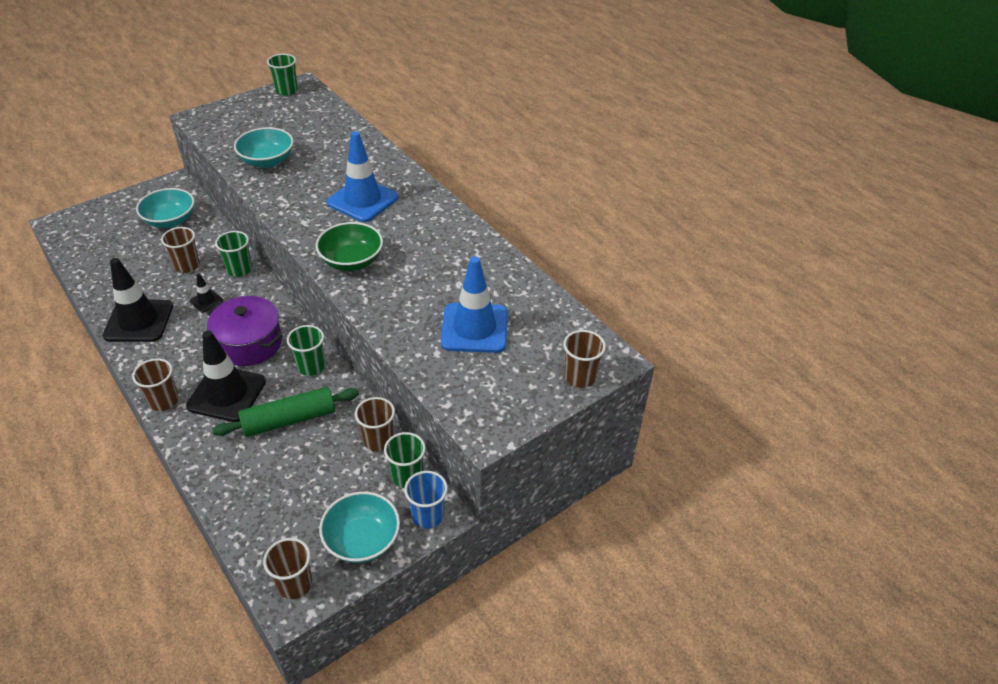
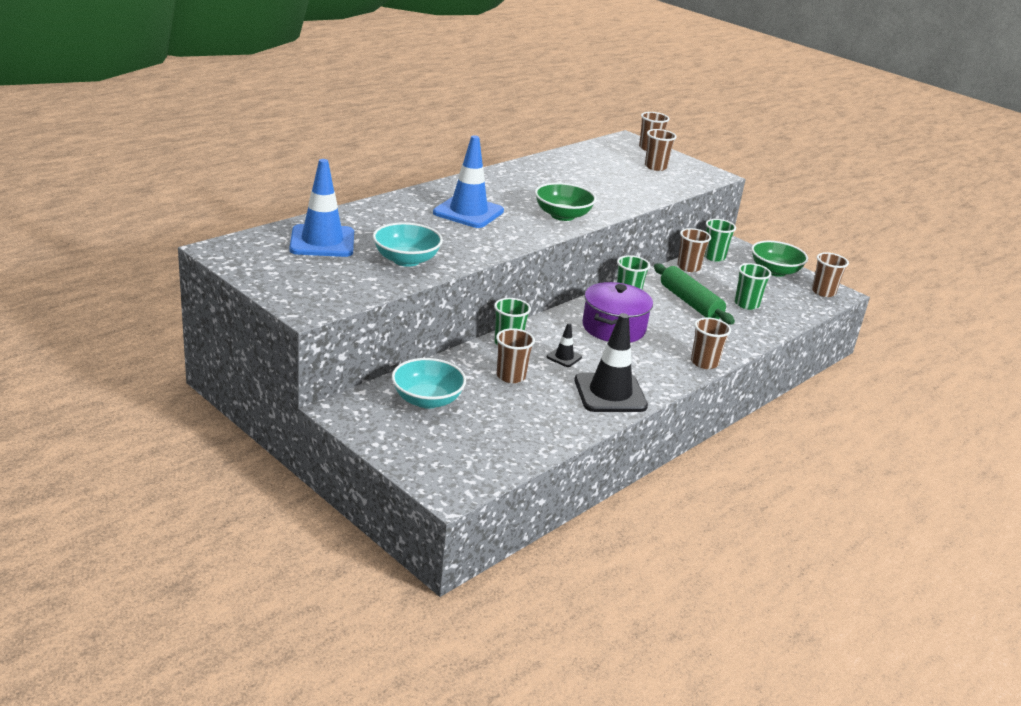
camera: 100 degrees left, 15 degrees down
black traffic cone [186,331,266,422] -> none
green cup [267,54,298,96] -> green cup moved to [735,263,772,310]
turquoise bowl [319,492,400,563] -> green bowl [751,241,808,277]
blue cup [404,471,448,529] -> none
blue traffic cone [441,256,508,353] -> blue traffic cone moved to [289,159,354,257]
none -> brown cup [645,129,677,171]

